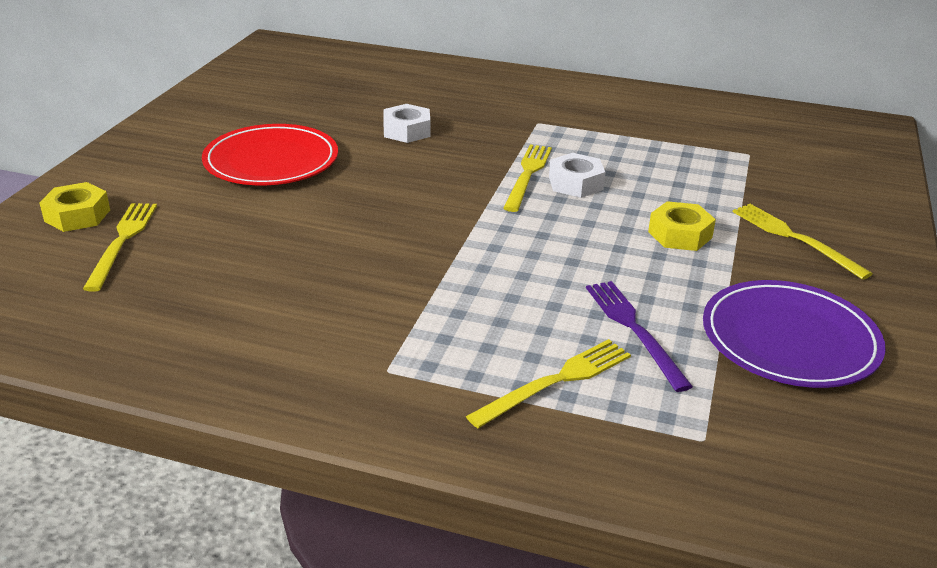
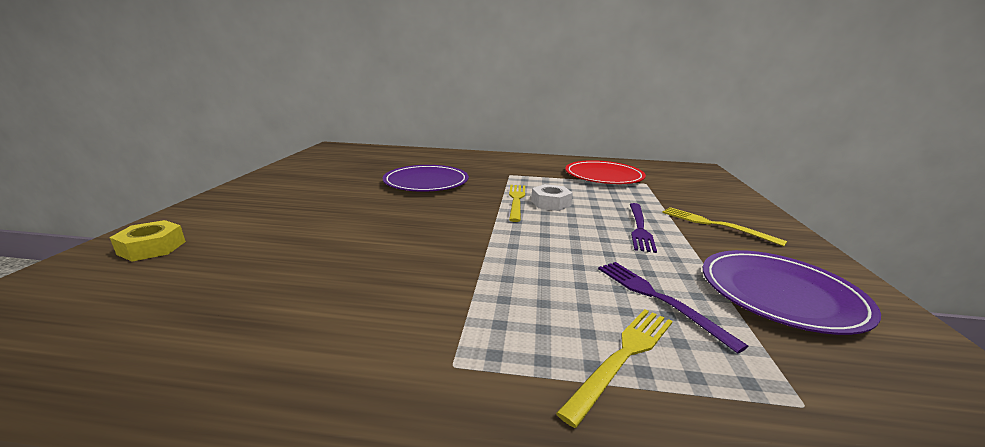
camera: 10 degrees left, 10 degrees down
yellow fork [83,203,157,292] -> none
red plate [202,124,338,185] -> red plate moved to [565,160,646,184]
white nut [383,104,430,143] -> purple plate [383,165,469,192]
yellow nut [648,201,716,251] -> purple fork [630,203,657,253]

